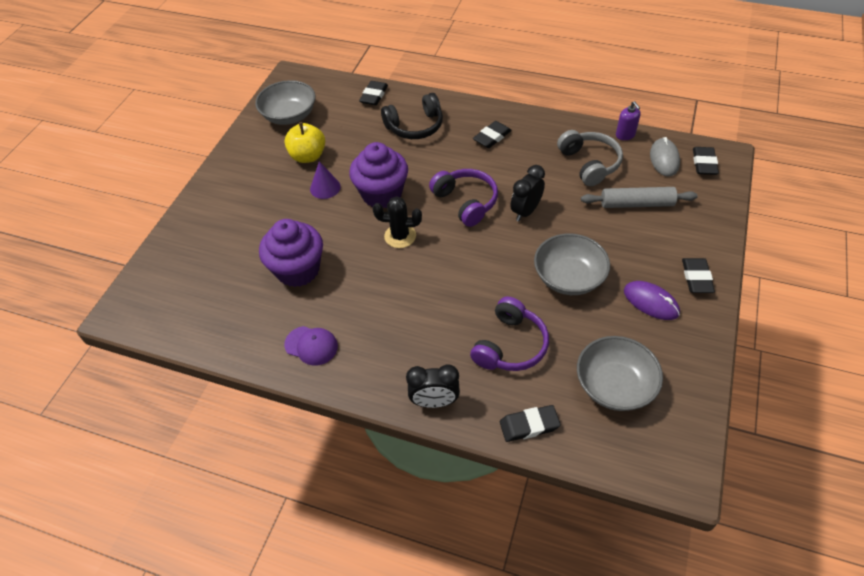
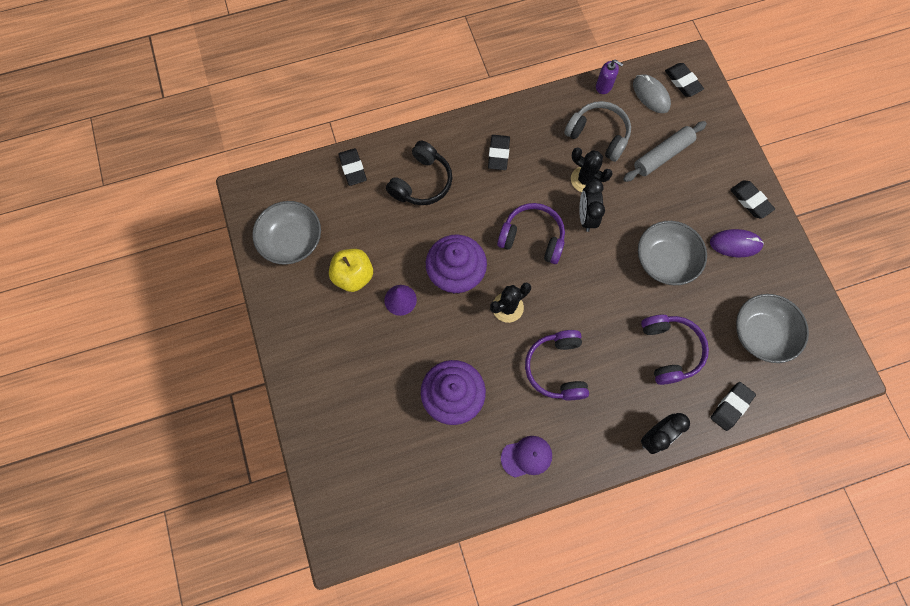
camera: 40 degrees left, 20 degrees up
none -> purple headphones [525,330,589,400]
none -> black cactus [571,148,613,192]

